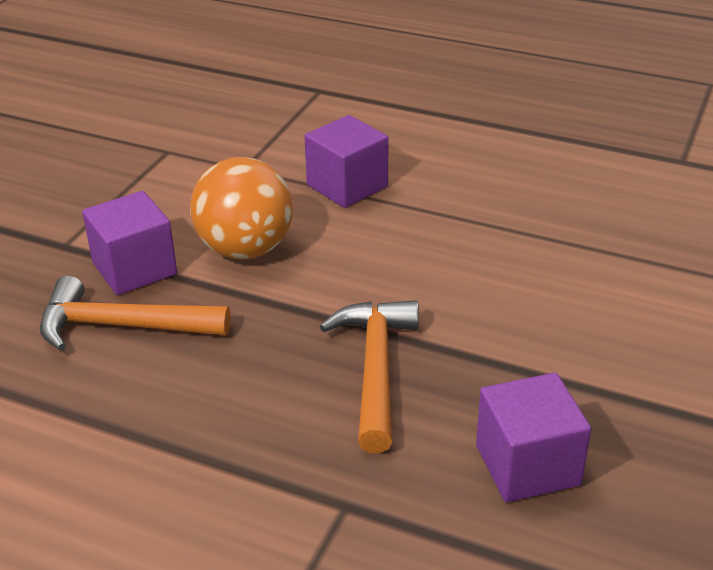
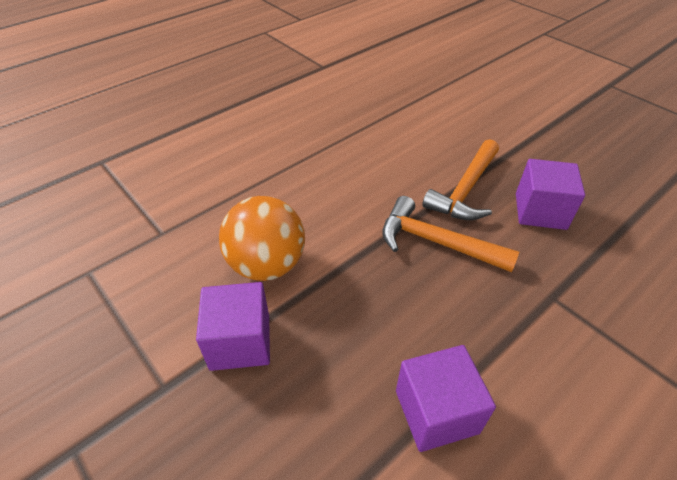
camera: 65 degrees left, 10 degrees up
orange hammer [40,276,231,351] -> orange hammer moved to [422,139,499,220]
purple cube [304,115,388,208] -> purple cube moved to [396,345,496,452]

